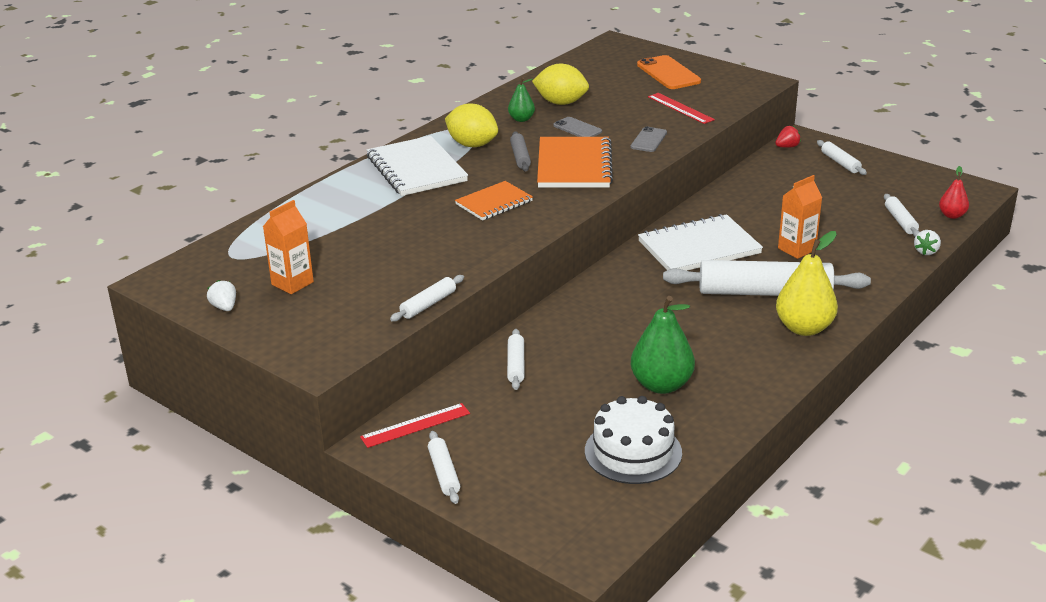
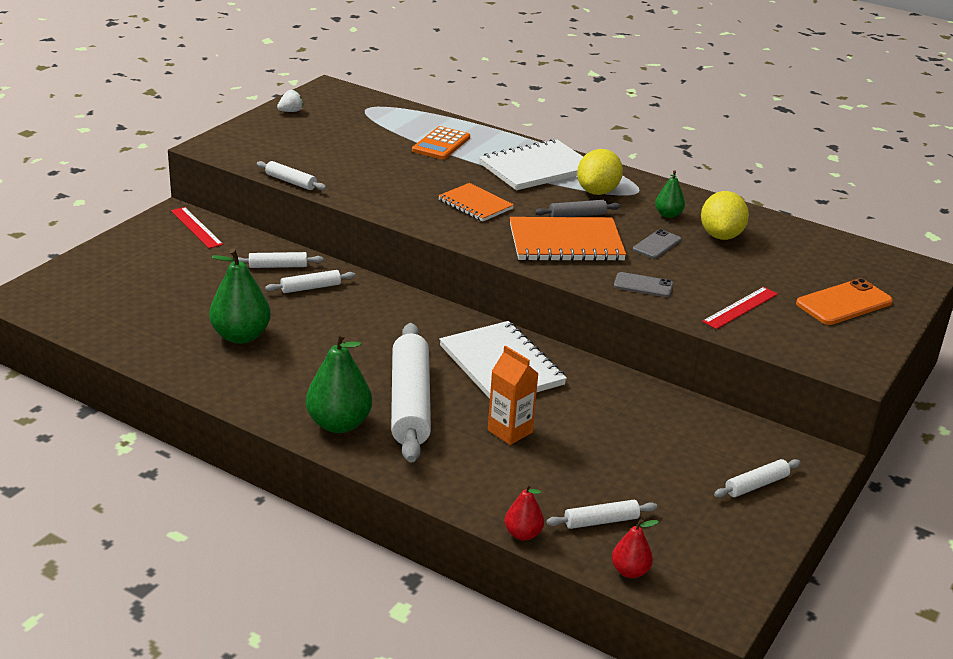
camera: 80 degrees right, 0 degrees up
orange carton [263,200,314,294] -> none
white rolling pin [428,431,460,504] -> white rolling pin moved to [265,270,355,293]
white cake [585,396,682,484] -> none
red strawberry [775,126,801,148] -> none
yellow pear [776,231,838,336] -> green pear [306,332,372,433]
white strawberry [914,230,941,255] -> red pear [505,483,544,540]
none -> orange calculator [412,126,470,160]

